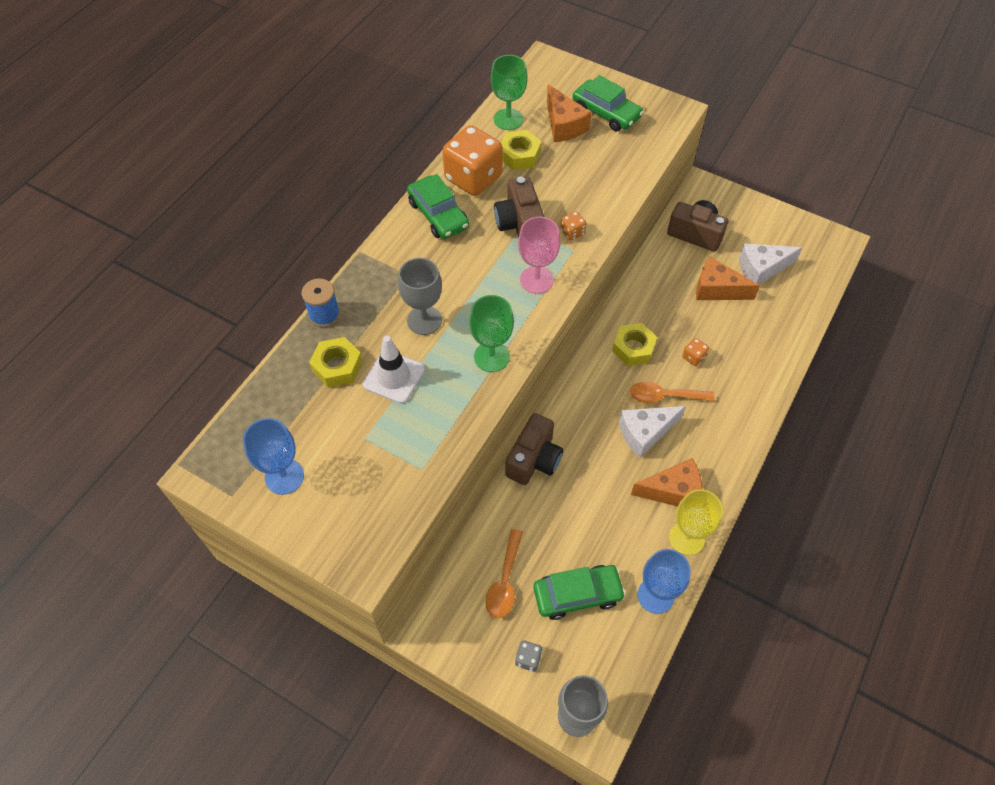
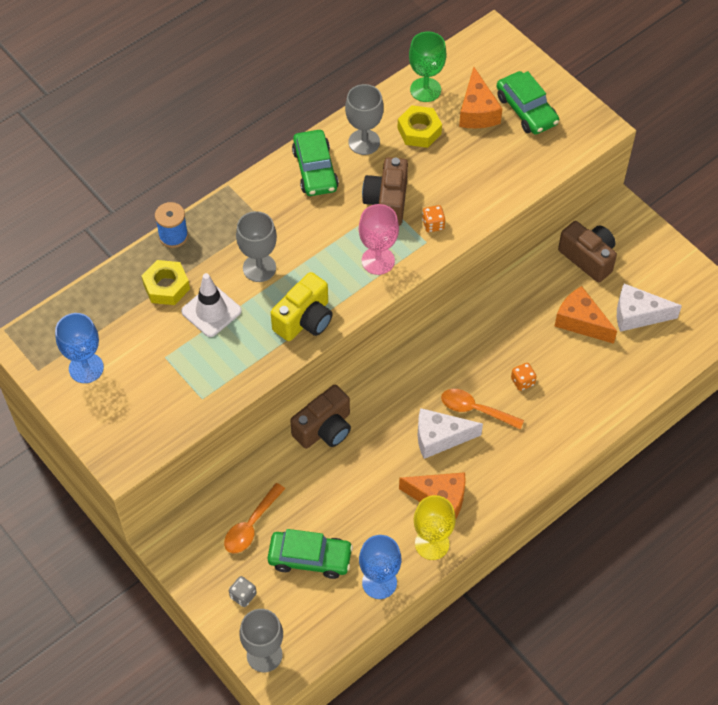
camera: 20 degrees right, 0 degrees up
orange dice [442,125,503,196] -> grey goblet [345,84,384,155]
green goblet [469,295,514,372] -> yellow camera [271,272,332,341]
yellow nut [612,323,657,366] -> none

